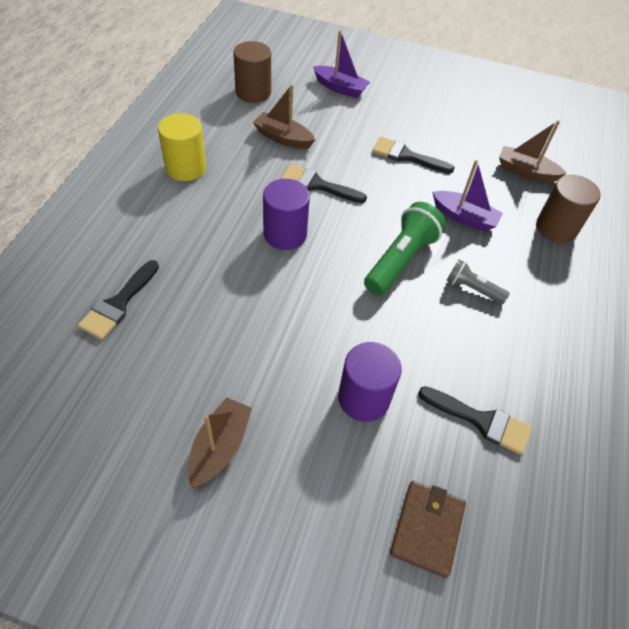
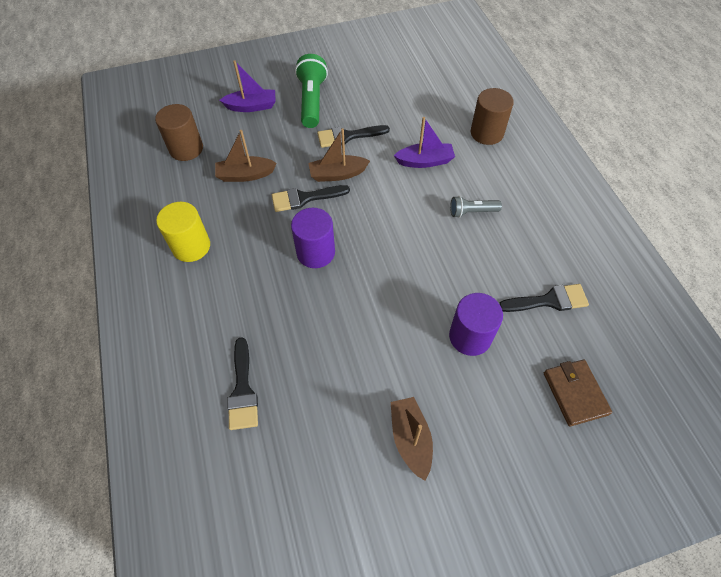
camera: 30 degrees left, 5 degrees up
green flashlight [364,202,446,296] -> green flashlight moved to [295,54,328,128]
brown boat [499,120,567,182] -> brown boat moved to [309,128,370,182]

